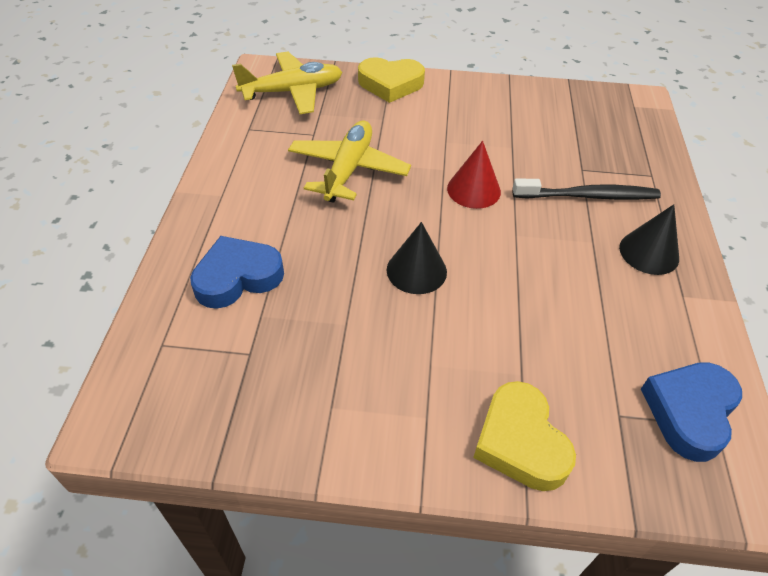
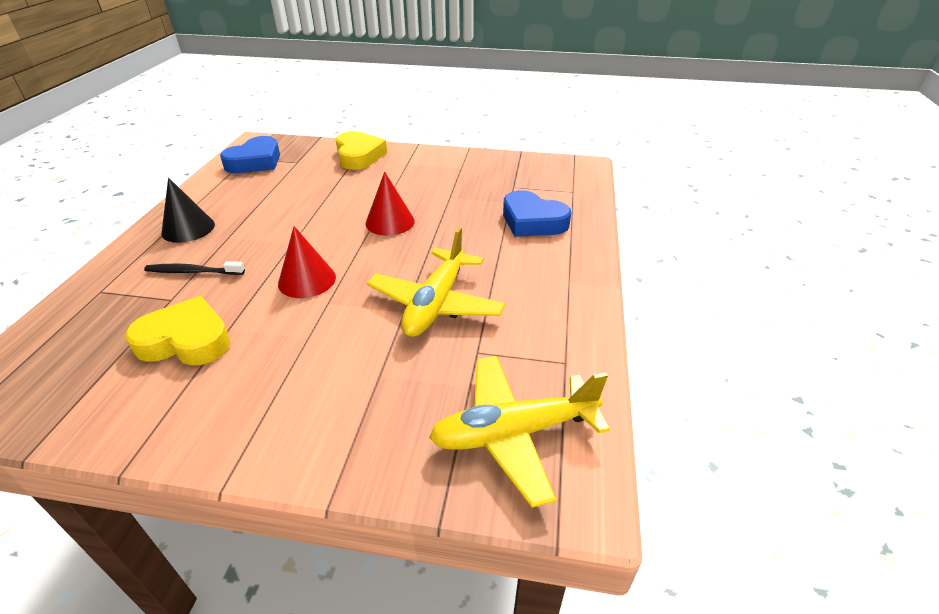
camera: 175 degrees left, 10 degrees down
blue heart [190,236,284,309] -> blue heart turned 60 degrees clockwise [503,190,571,237]
yellow heart [358,57,425,103] -> yellow heart moved to [125,296,231,366]
black cone [387,222,447,294] -> red cone [365,172,415,236]
black toothbrush [512,179,661,200] -> black toothbrush [144,261,245,275], size x0.66

